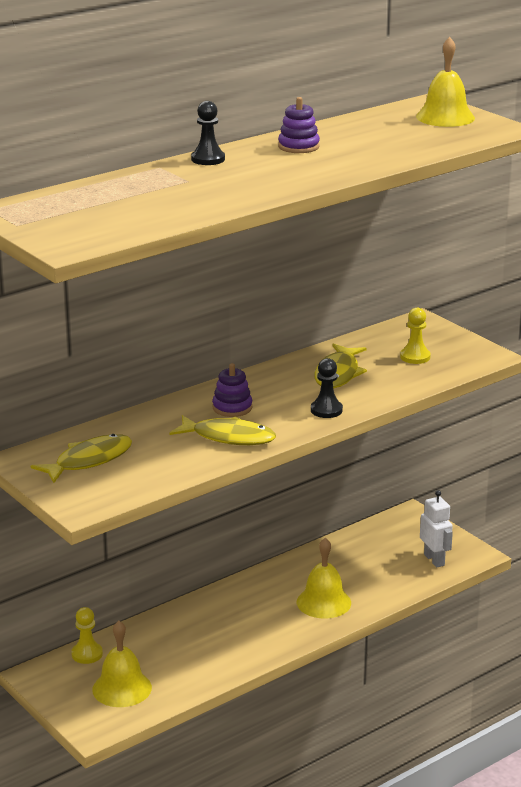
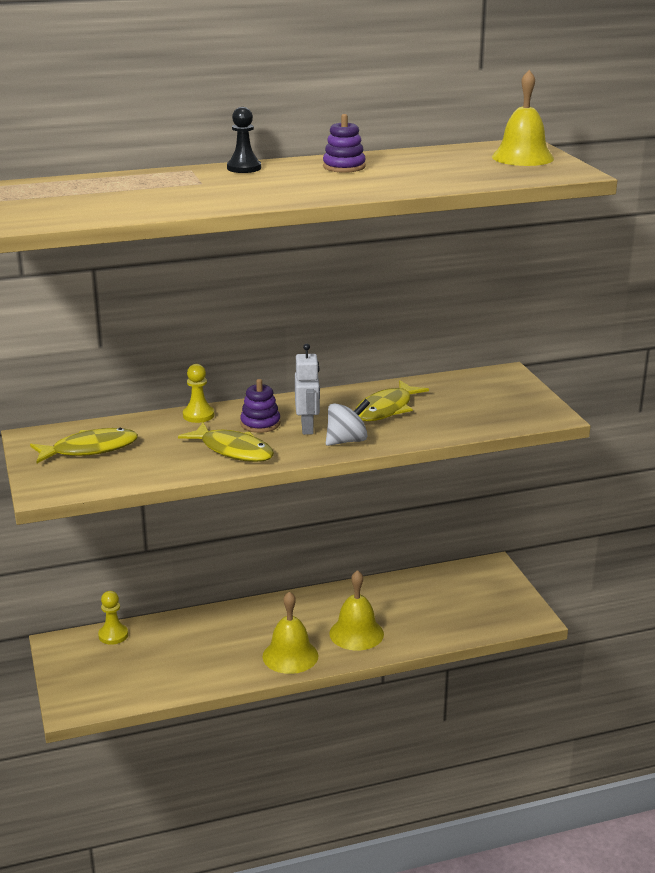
camera: 20 degrees right, 0 degrees up
yellow bell [92,621,152,707] -> yellow bell moved to [262,591,318,674]
black pawn [311,358,343,418] -> white spinning top [326,399,370,446]
yellow pawn [400,308,431,364] -> yellow pawn moved to [183,364,214,423]
white robot [420,490,453,567] -> white robot moved to [295,344,320,435]

